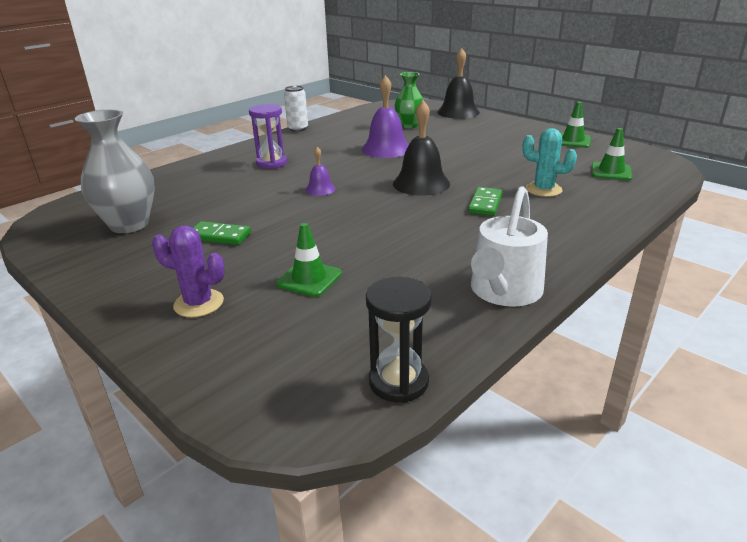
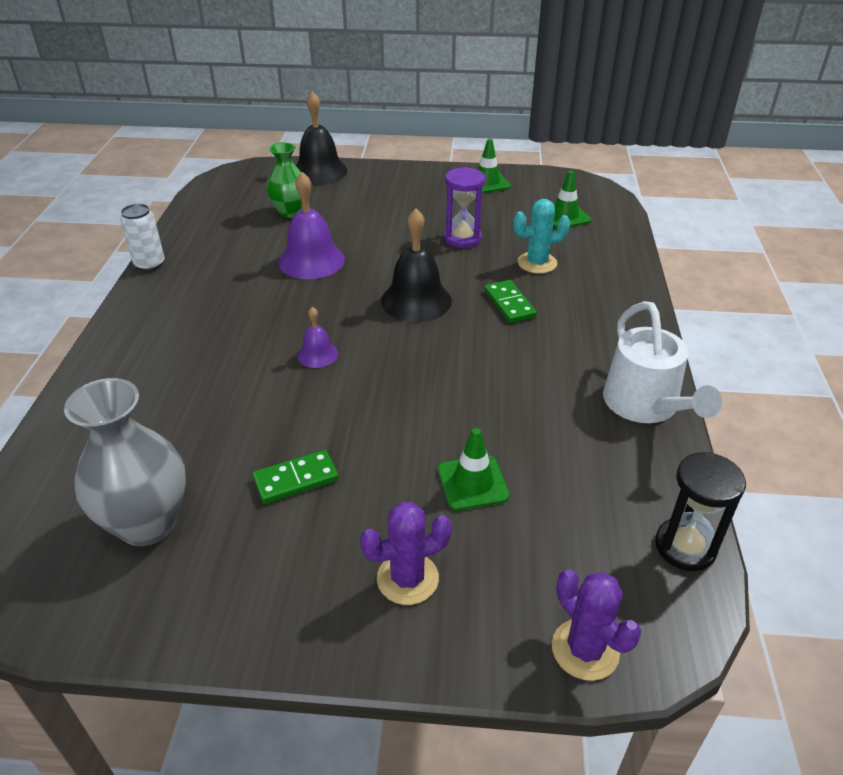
camera: 40 degrees left, 10 degrees up
purple hourglass [249,104,287,169] -> purple hourglass moved to [444,167,485,248]
none -> purple cactus [552,569,641,681]

